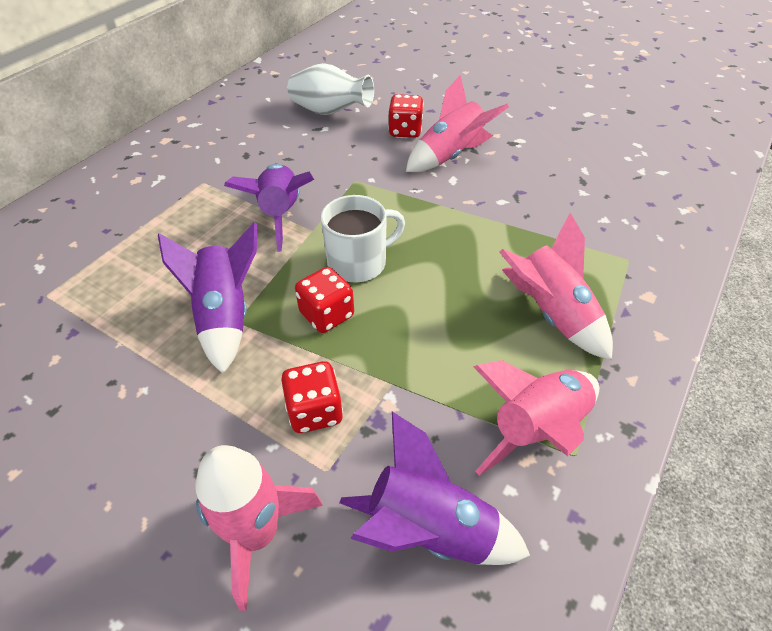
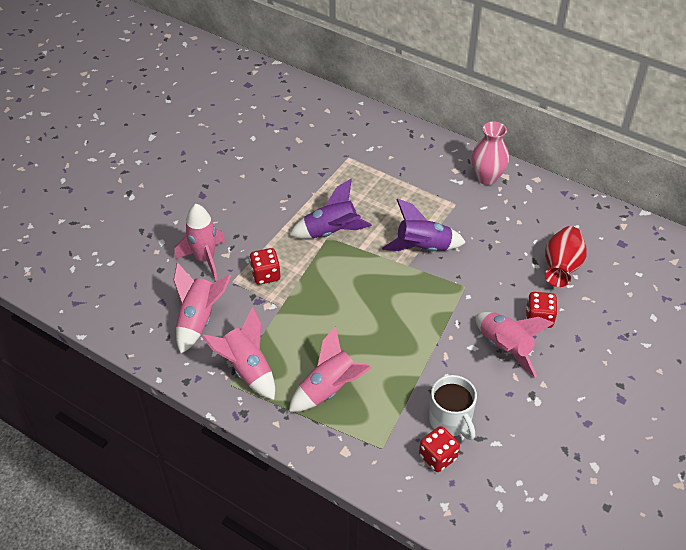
camera: 90 degrees right, 0 degrees up
white vase [288,63,374,115] -> red vase [545,226,587,287]
red dice [295,267,354,333] -> red dice moved to [419,426,460,472]
white mug [321,195,405,283] -> white mug moved to [429,375,477,440]
purple rocket [339,412,530,565] -> pink rocket [173,262,231,354]
none -> pink vase [471,121,509,185]

